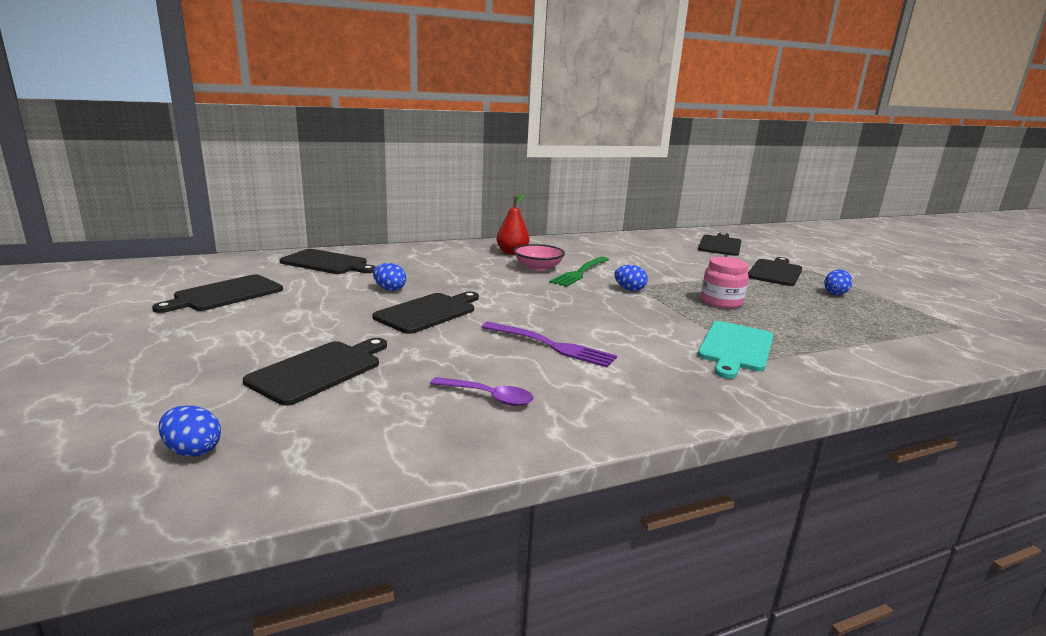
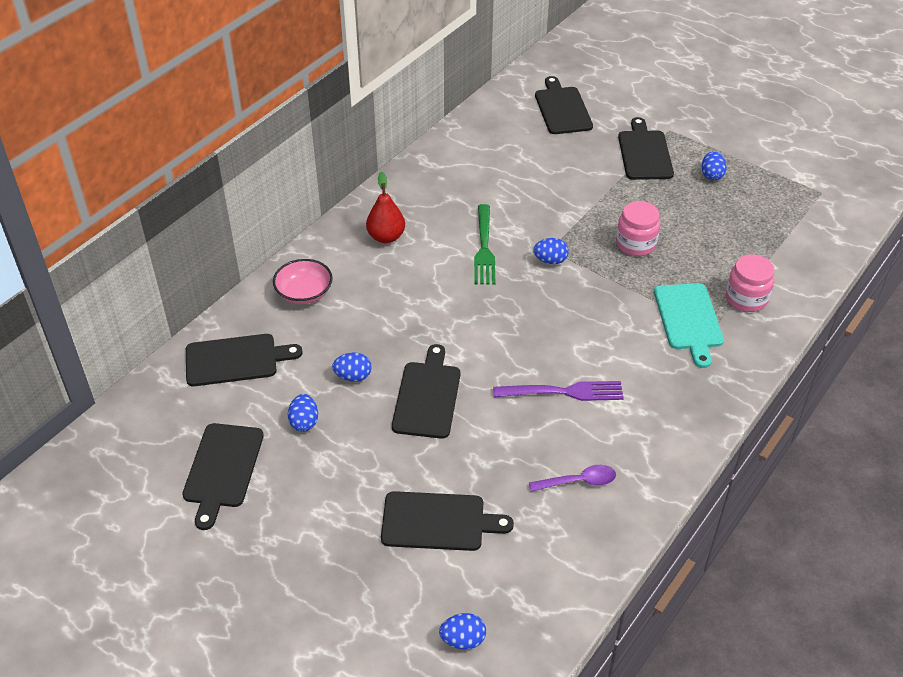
camera: 30 degrees left, 25 degrees up
black cutting board [243,338,387,406] -> black cutting board turned 90 degrees clockwise [381,491,514,551]
pink bowl [514,244,565,271] -> pink bowl moved to [273,259,333,304]
none -> blue egg [288,394,318,432]
none -> pink jar [726,254,775,312]

